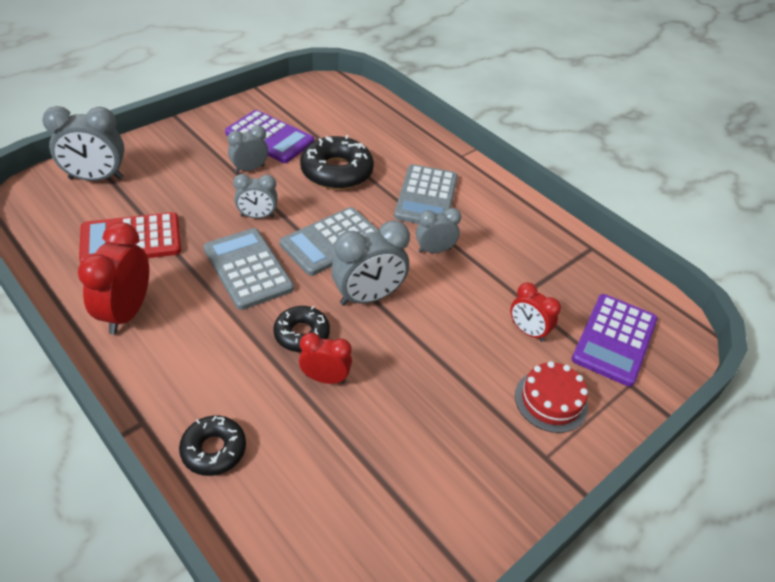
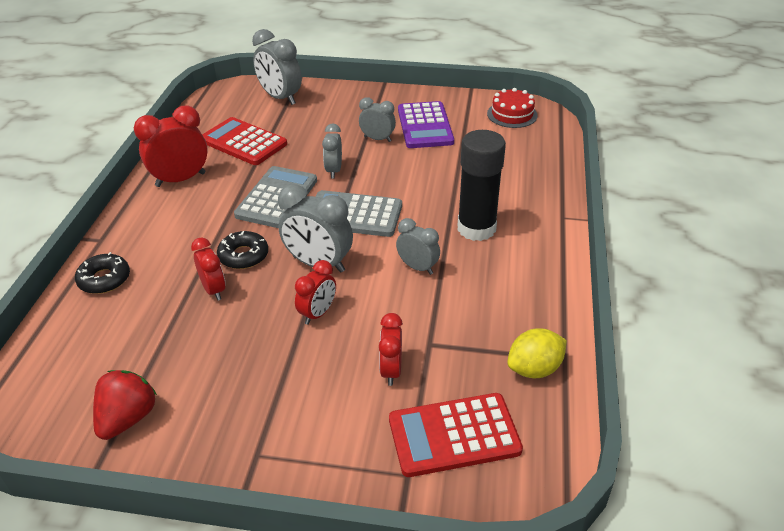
camera: 55 degrees right, 5 degrees down
grey clock [233,174,278,218] -> grey clock turned 45 degrees clockwise [322,123,342,179]
black donut [300,135,374,190] -> none
grey calculator [394,164,458,224] -> black glue stick [457,130,506,241]
red cake [515,361,588,433] -> red cake moved to [487,88,538,128]
purple calculator [572,294,658,387] -> red calculator [389,393,523,477]
none -> red strawberry [93,370,157,440]
none -> red clock [295,260,336,325]
none -> yellow lemon [507,328,567,378]

